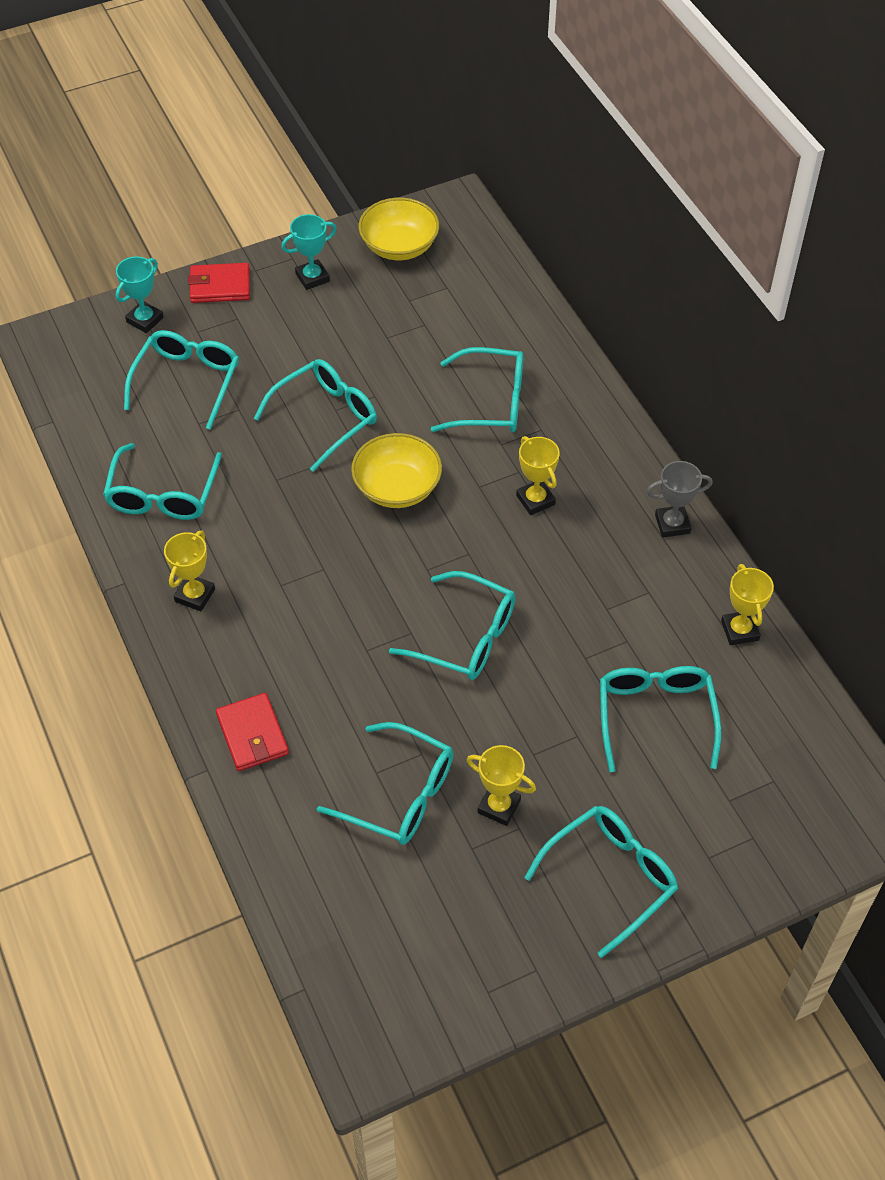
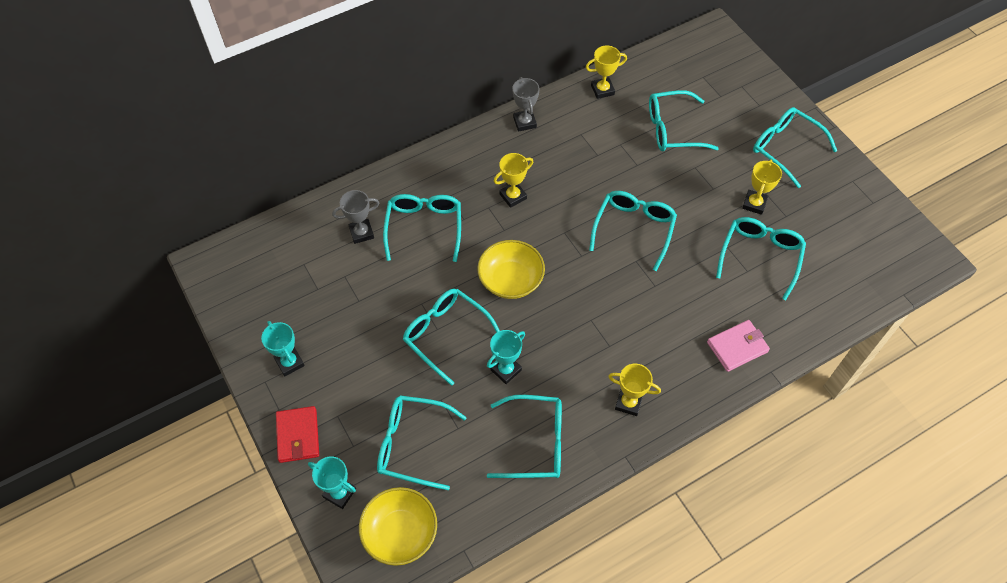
camera: 95 degrees left, 5 degrees up
red wallet [216,693,289,771] -> pink wallet [707,320,770,372]
yellow bowl [358,198,439,260] -> yellow bowl moved to [359,487,437,566]
none -> grey trophy [332,190,379,244]
none -> turquoise trophy [487,330,525,384]

